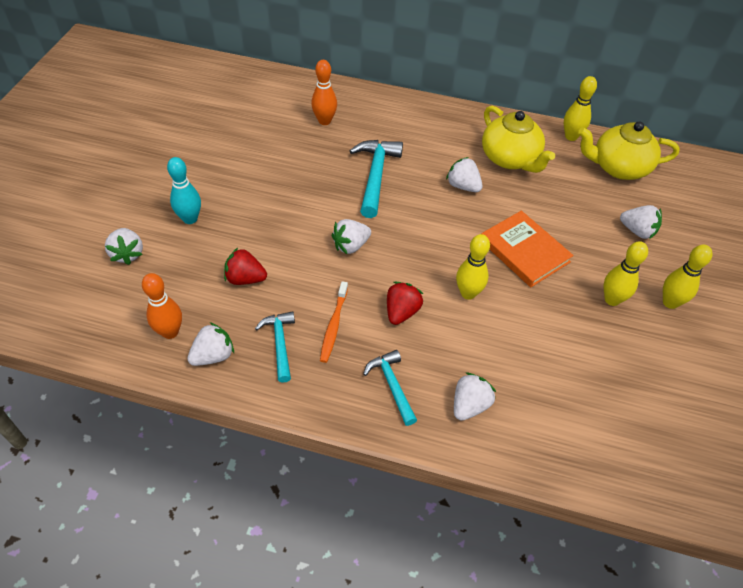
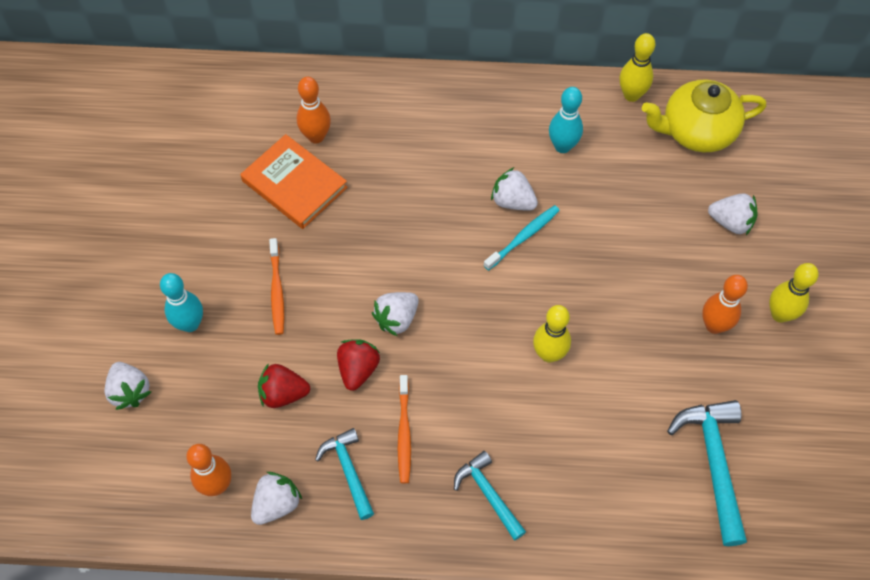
camera: 10 degrees left, 10 degrees up
turquoise hammer [350,140,403,218] -> turquoise hammer moved to [667,400,747,546]
red strawberry [387,282,423,325] -> red strawberry moved to [337,339,380,391]
white strawberry [454,373,496,421] -> none
orange book [481,211,574,287] -> orange book moved to [240,134,348,229]
yellow teapot [482,106,555,173] -> turquoise bowling pin [549,87,583,153]
yellow bowling pin [603,241,648,306] -> orange bowling pin [702,275,748,334]
none -> orange toothbrush [269,238,284,335]
none -> turquoise toothbrush [484,205,560,271]

